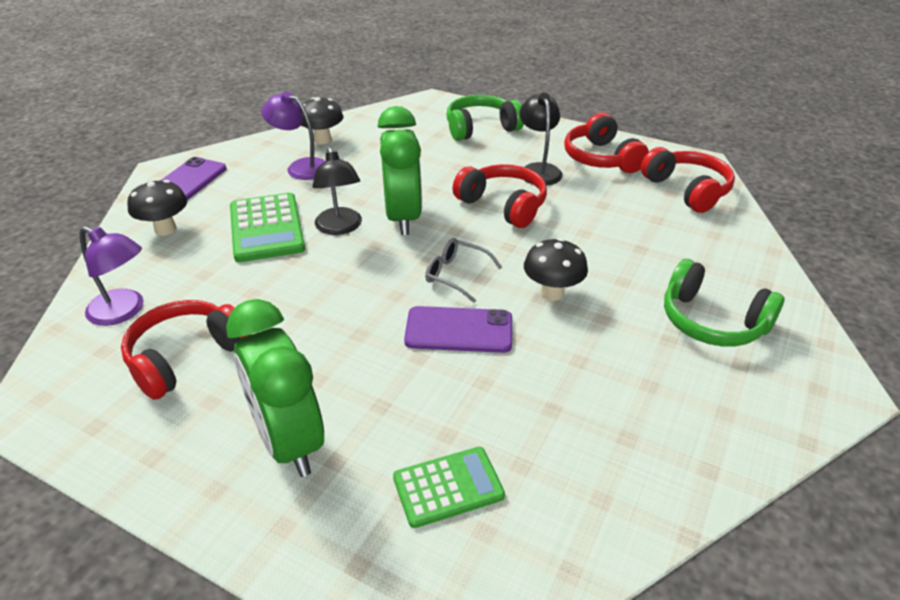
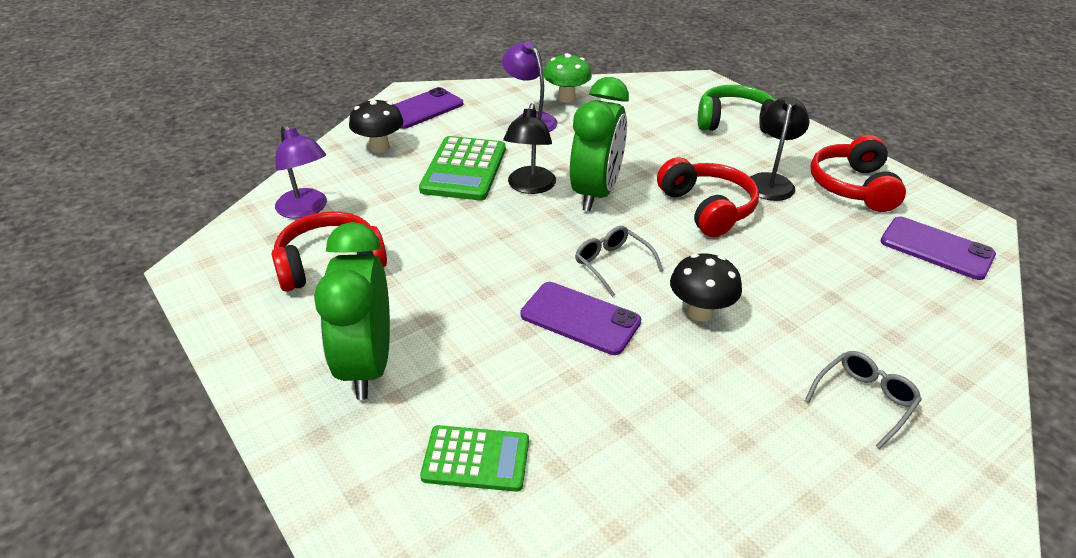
camera: 25 degrees right, 0 degrees up
black mushroom [301,97,343,144] -> green mushroom [543,53,592,103]
red headphones [641,147,735,213] -> purple phone [881,216,996,280]
green headphones [664,259,784,347] -> grey glasses [805,351,922,449]

